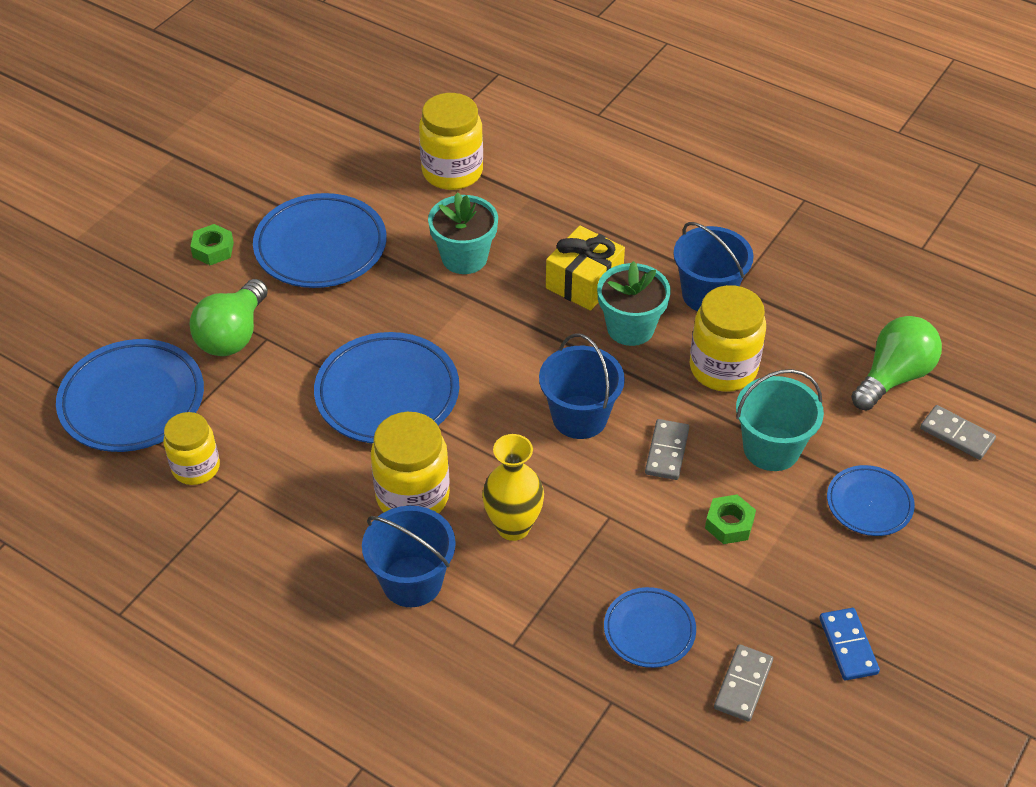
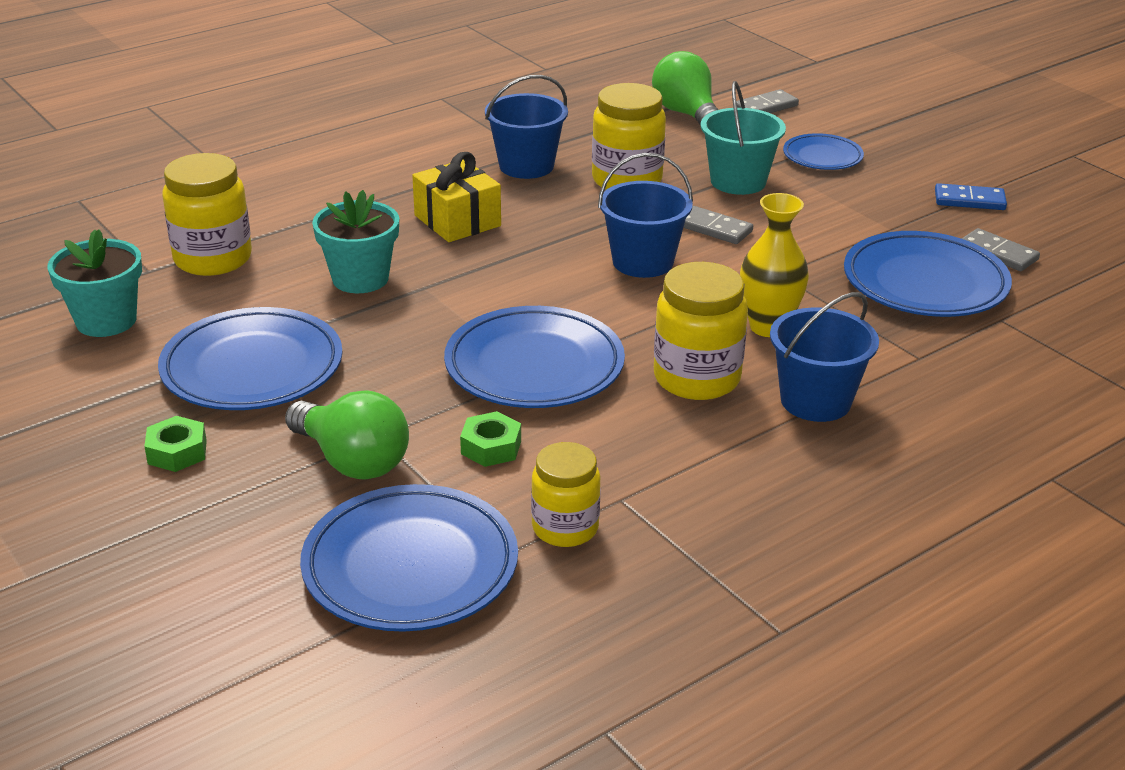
camera: 70 degrees left, 15 degrees down
turquoise flower pot [597,261,671,346] -> turquoise flower pot moved to [47,229,142,337]
blue plate [604,587,696,668] -> blue plate [844,231,1012,317], size x1.78
green nut [705,495,756,544] -> green nut moved to [460,411,521,467]

